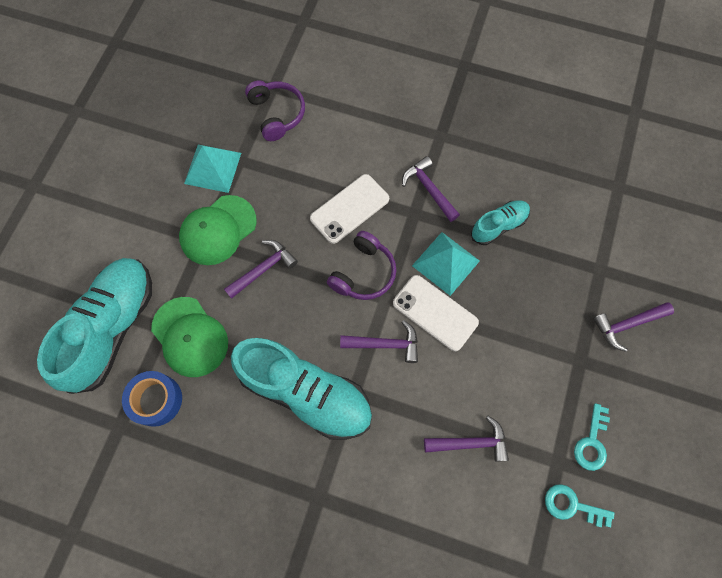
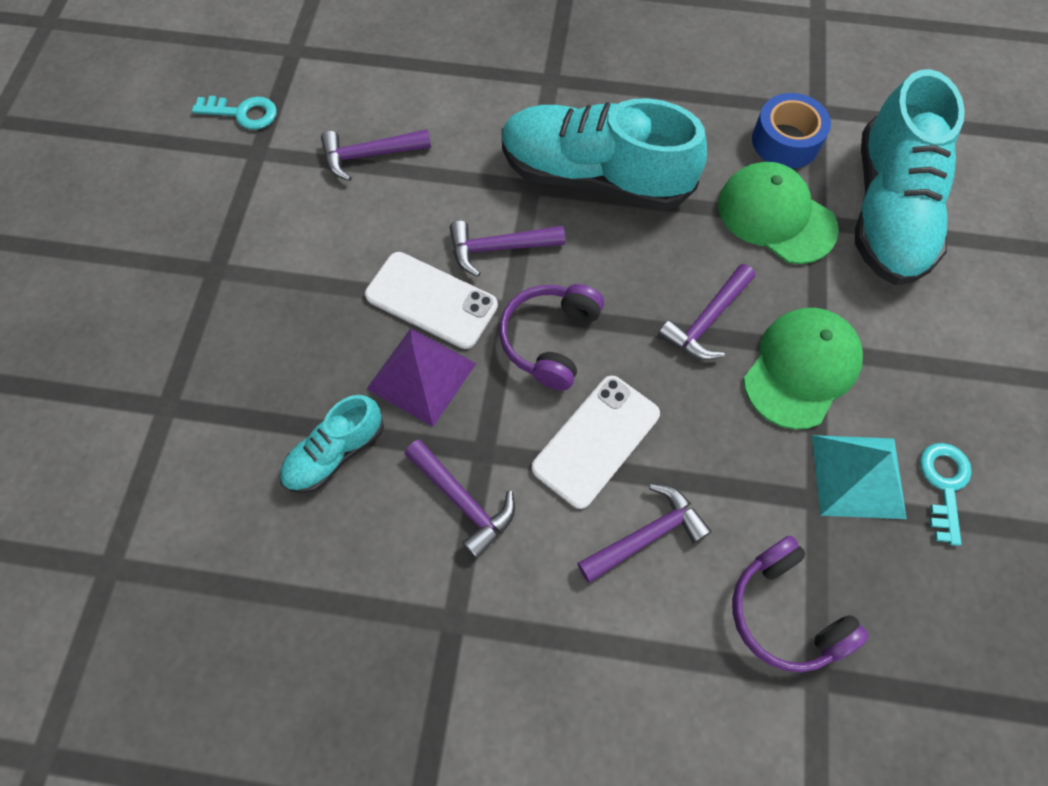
camera: 170 degrees right, 5 degrees down
turquoise pyramid [412,232,480,296] -> purple pyramid [367,328,476,427]
turquoise key [574,403,610,471] -> turquoise key moved to [920,443,972,546]
purple hammer [593,302,674,352] -> purple hammer moved to [577,484,712,583]

